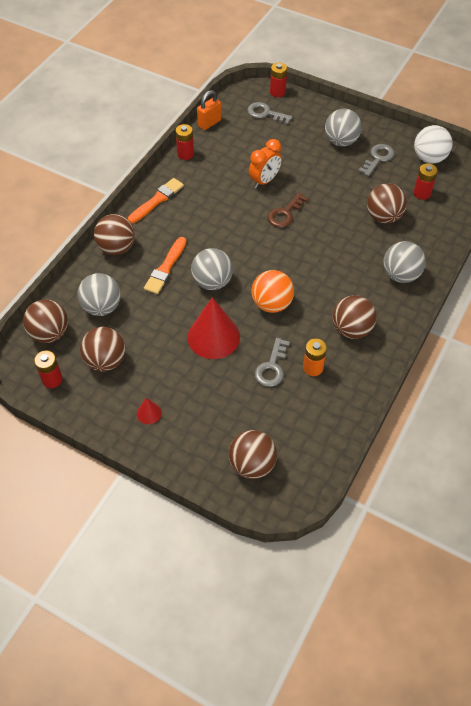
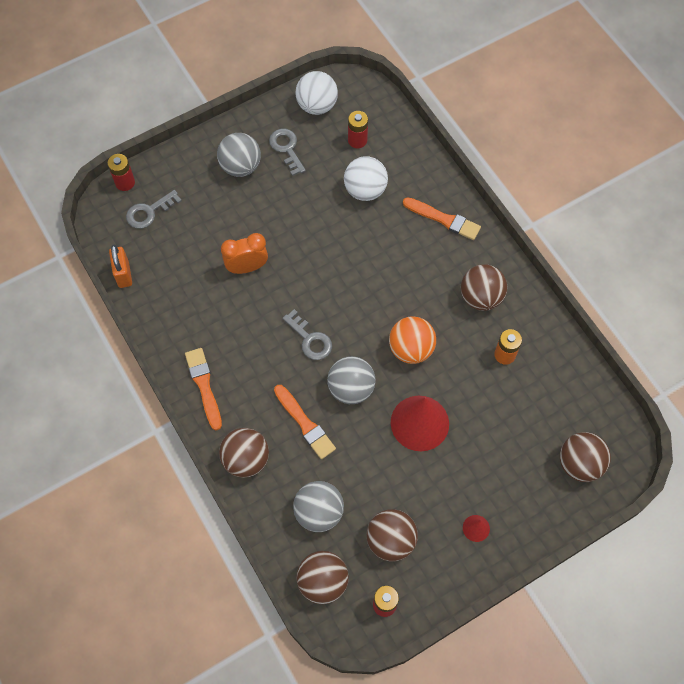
camera: 60 degrees left, 10 degrees up
red battery [176,124,194,160] -> none
orange clock [249,139,282,188] -> orange clock turned 90 degrees counterclockwise [221,233,268,274]
grey key [255,338,290,387] -> grey key moved to [282,309,332,360]
brown key [268,193,308,227] -> none
brown ball [367,183,407,223] -> white ball [344,156,388,201]
grey ball [383,241,426,283] -> orange brush [403,197,481,240]

